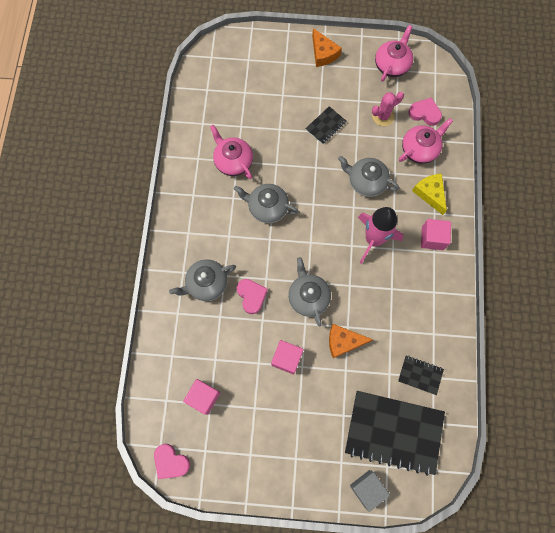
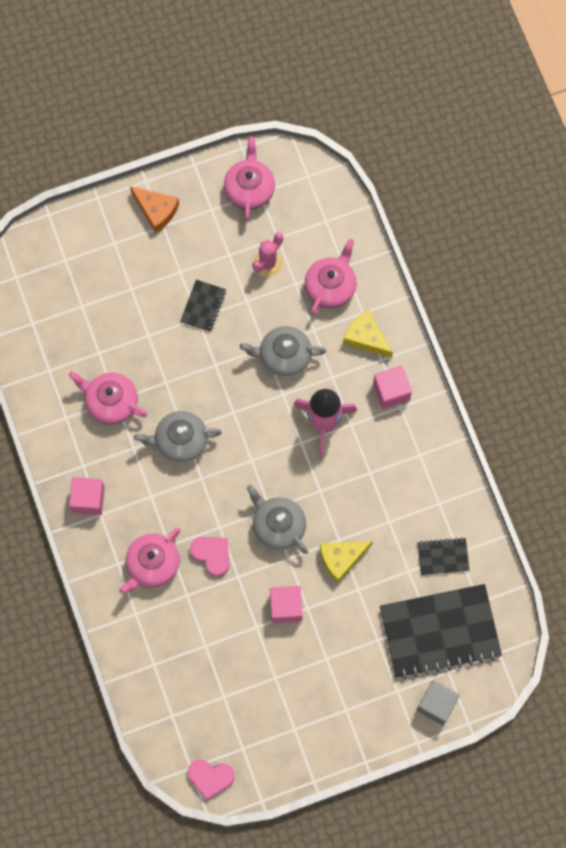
camera: 25 degrees left, 0 degrees up
grey teapot [169,259,236,301] -> pink teapot [119,528,180,594]
pink cube [183,379,220,415] -> pink cube moved to [69,477,105,515]
orange cheese [329,324,373,358] -> yellow cheese [320,541,373,583]
pink heart [409,97,442,126] -> none

